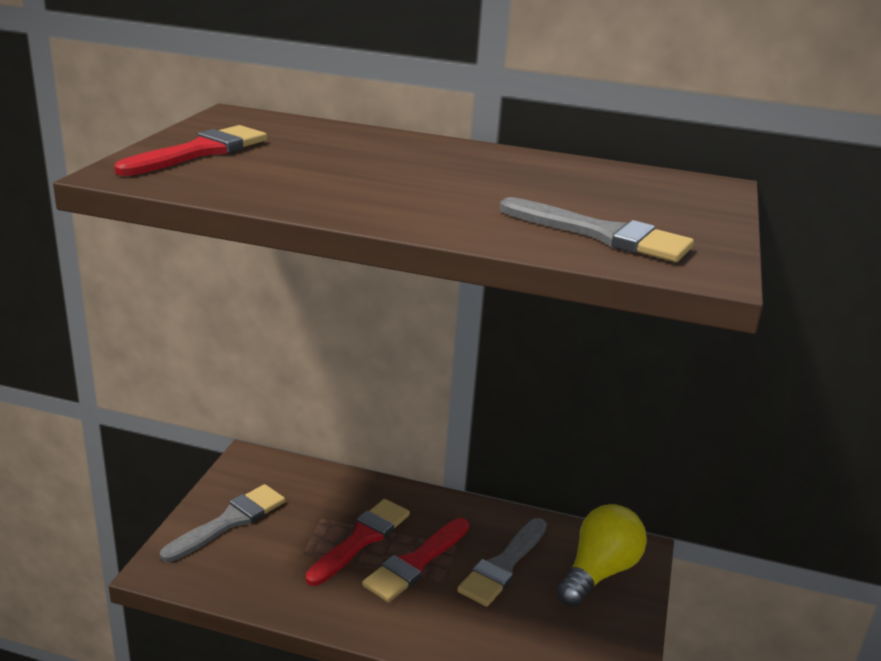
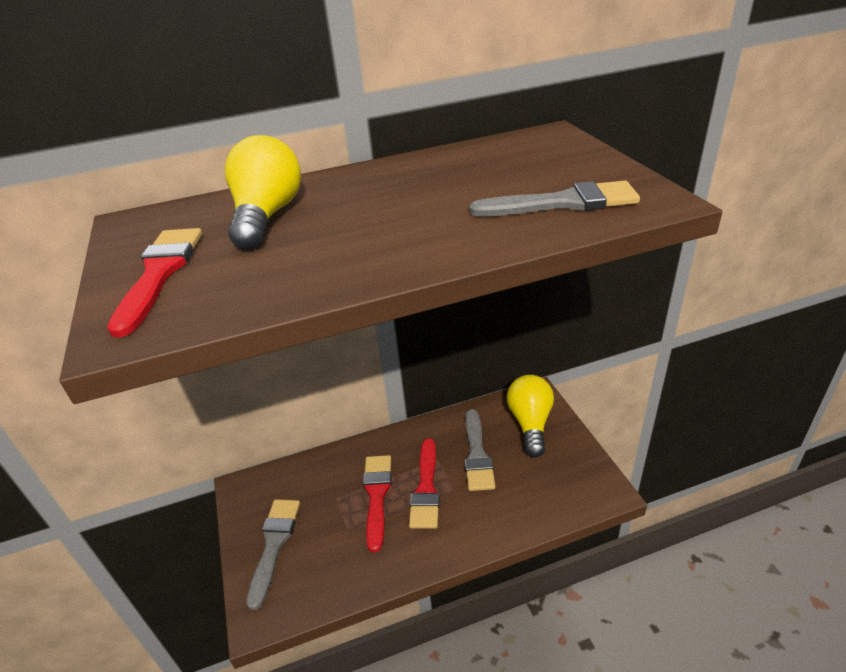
camera: 30 degrees left, 10 degrees up
none -> yellow light bulb [225,135,301,249]

